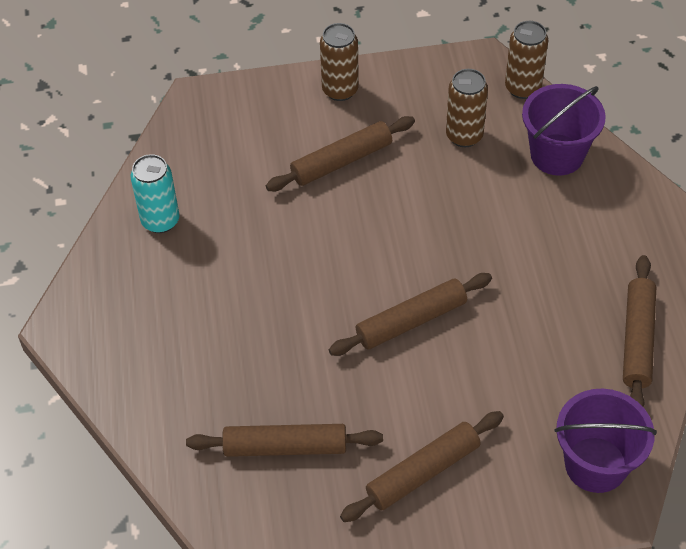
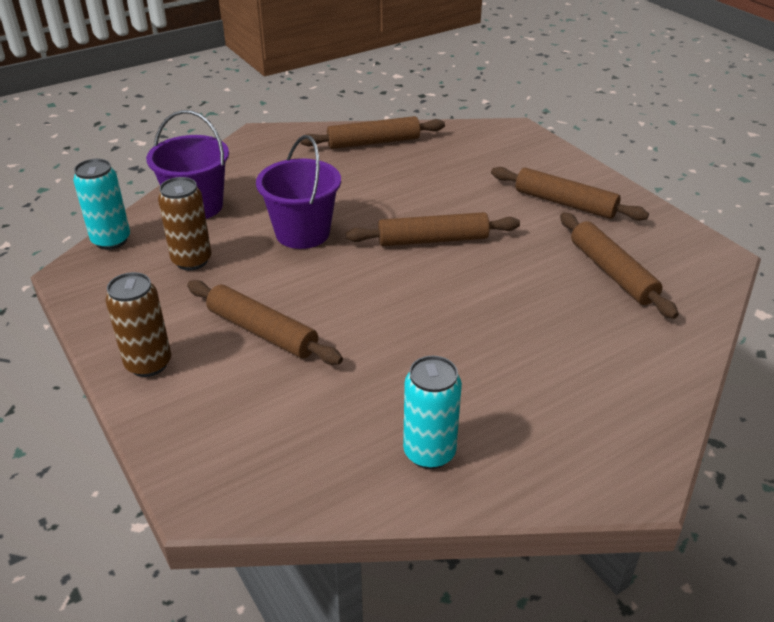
camera: 115 degrees left, 15 degrees down
brown rolling pin [329,273,492,356] -> brown rolling pin turned 45 degrees counterclockwise [346,212,520,246]
brown can [505,21,548,99] -> turquoise can [73,159,130,250]
purple bucket [555,389,657,493] -> purple bucket moved to [256,135,341,249]

